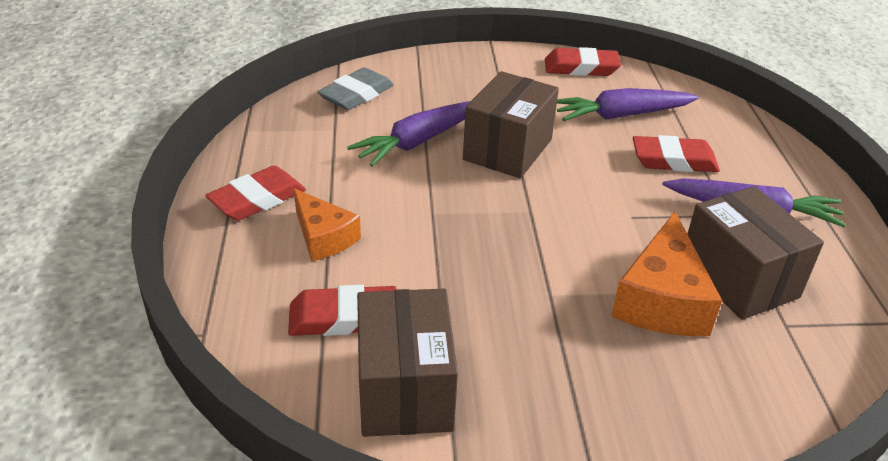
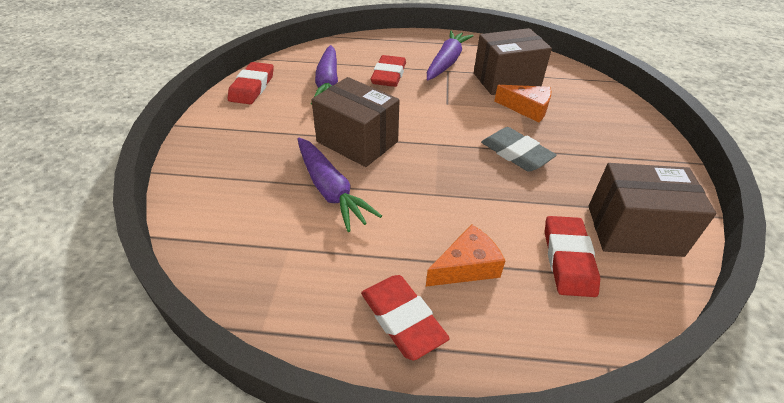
camera: 80 degrees left, 5 degrees up
grey eraser [317,67,394,110] -> grey eraser moved to [481,127,557,172]
orange cheese [611,211,722,336] -> orange cheese [494,85,551,122], size x0.65

